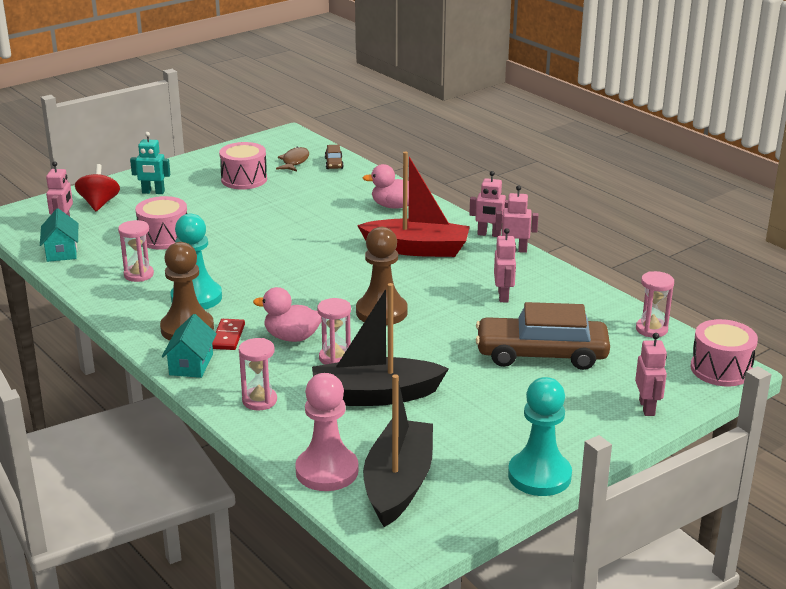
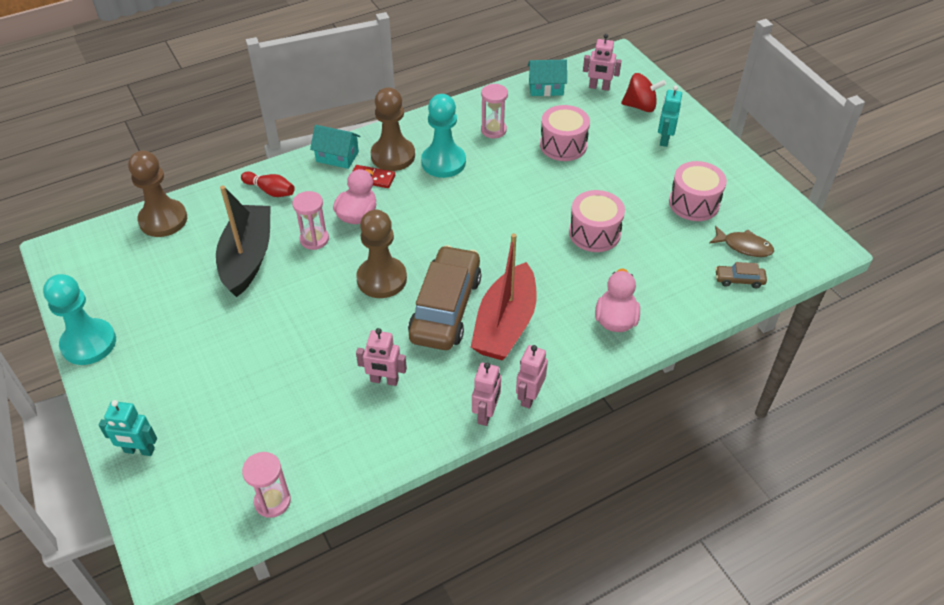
camera: 100 degrees right, 20 degrees up
pink hourglass [239,338,277,410] -> red bowling pin [241,171,295,197]
pink pawn [295,373,359,491] -> brown pawn [128,151,187,237]
black boat [363,374,433,527] -> none
brown car [476,302,610,370] -> brown car moved to [408,245,482,350]
pink robot [635,333,667,416] -> turquoise robot [98,400,157,456]
pink drum [691,319,758,386] -> pink drum moved to [569,190,625,252]

